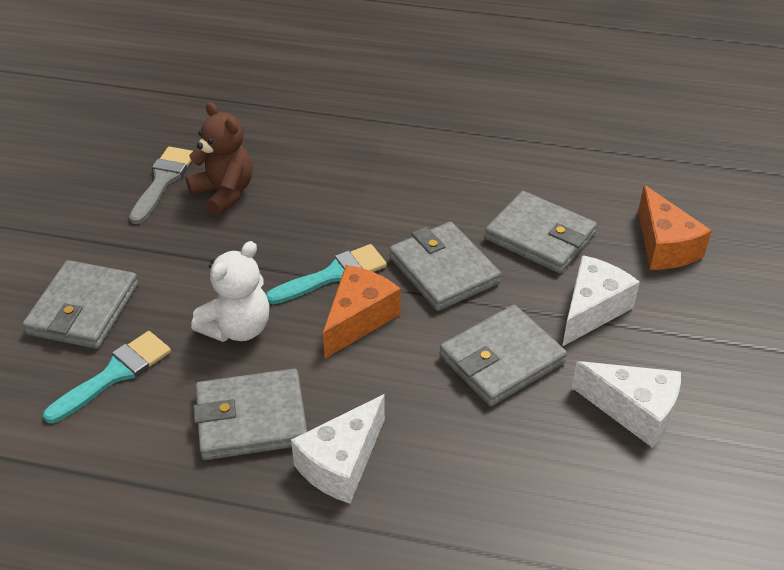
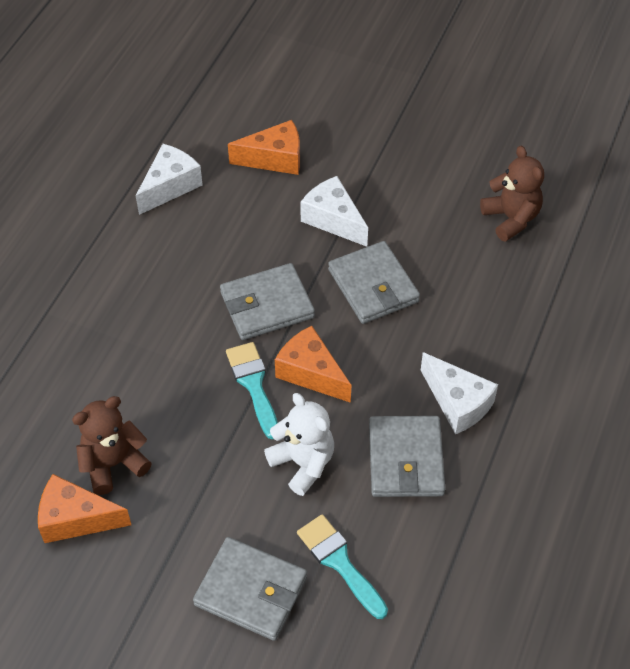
camera: 80 degrees left, 10 degrees up
grey brush [129,147,193,224] -> orange cheese [38,474,131,543]
grey wallet [485,191,597,273] -> none
white cheese [572,361,681,448] -> white cheese moved to [136,144,203,215]
none -> brown teddy bear [480,146,544,242]

